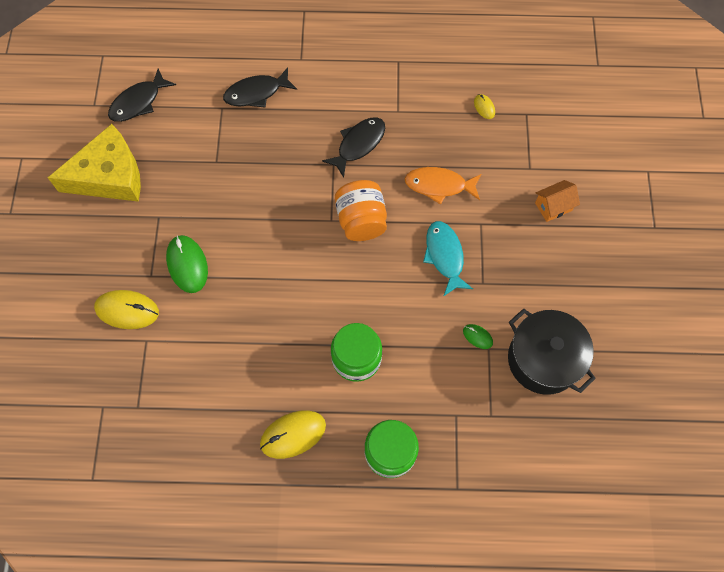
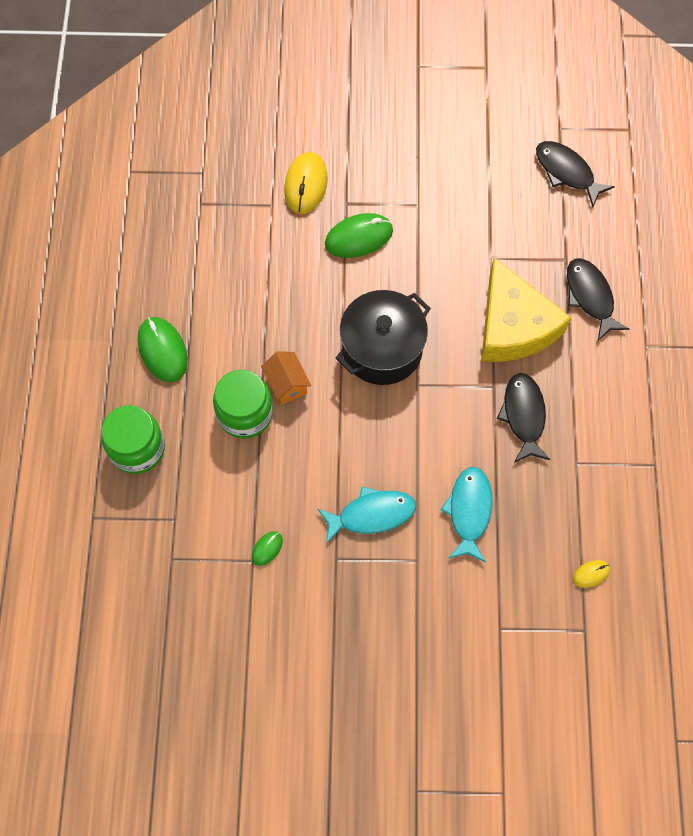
camera: 90 degrees right, 0 degrees up
yellow cheese [48,124,141,202] -> yellow cheese moved to [481,258,571,362]
yellow mouse [260,410,326,459] -> green mouse [138,317,188,382]
black fish [322,117,385,178] -> black fish turned 135 degrees counterclockwise [497,373,550,463]
orange jar [335,180,387,241] -> none
orange fish [405,167,481,205] -> turquoise fish [441,467,492,563]
black pot [508,308,596,395] -> black pot moved to [336,290,431,385]
orange house [535,180,580,222] -> orange house moved to [261,351,311,405]

